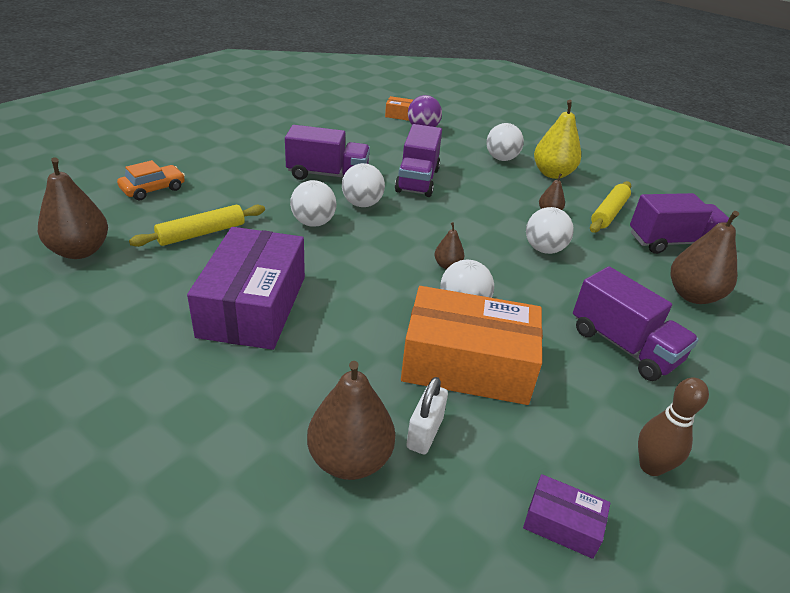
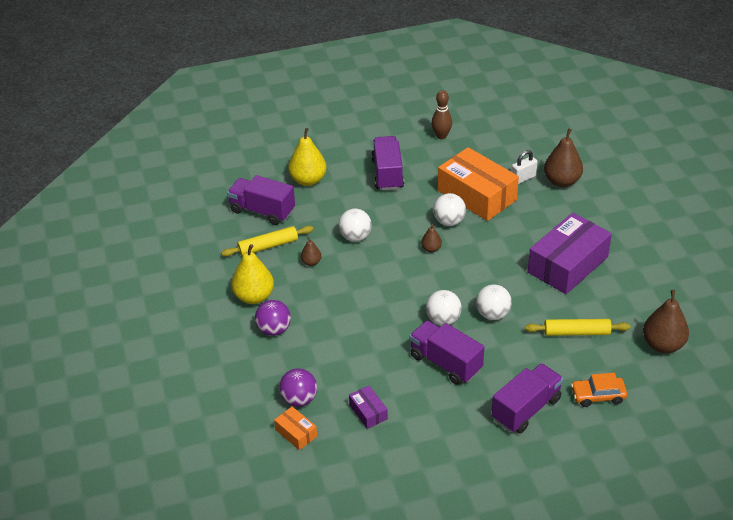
camera: 140 degrees left, 5 degrees up
purple truck [395,124,442,197] -> purple truck moved to [491,363,563,434]
white ball [486,123,524,161] -> purple ball [255,300,291,336]
purple box [523,474,610,559] -> purple box moved to [349,385,388,429]
brown pear [671,211,739,304] -> yellow pear [288,128,327,186]

